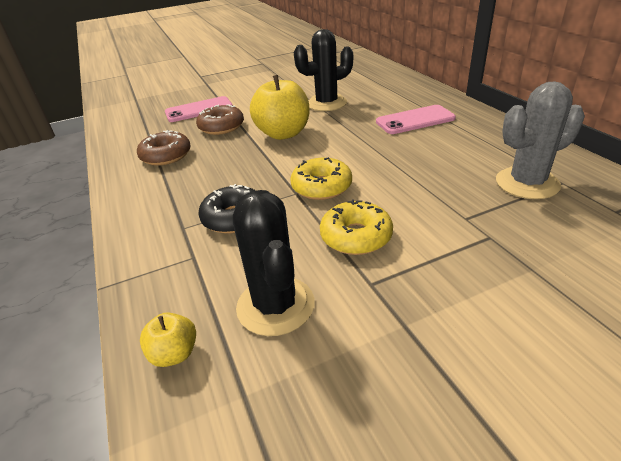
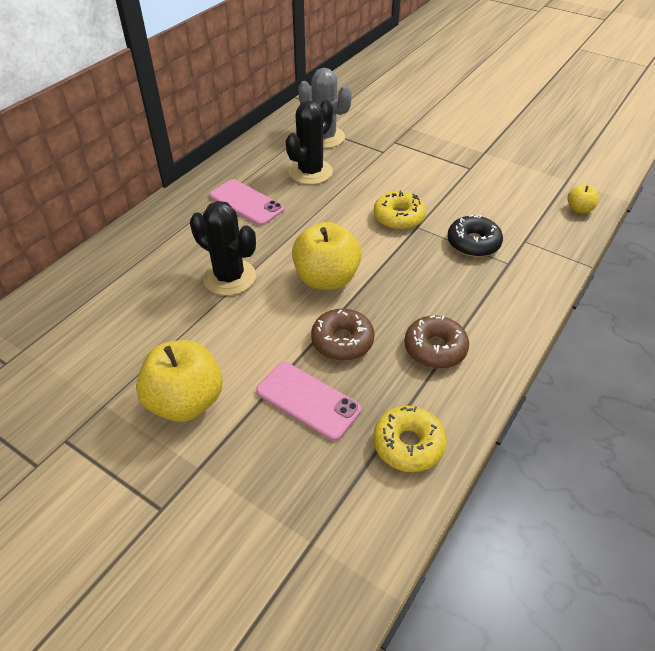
camera: 125 degrees left, 10 degrees up
black cactus [233,190,315,336] -> black cactus moved to [286,100,333,185]
yellow donut [320,199,393,255] -> yellow donut moved to [373,406,447,472]
none -> yellow apple [136,340,223,422]

